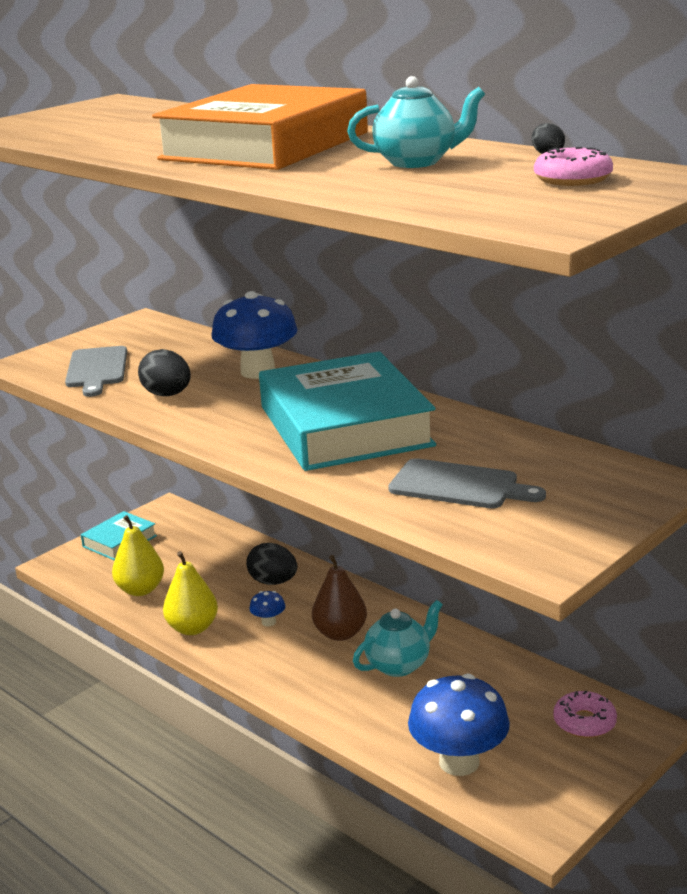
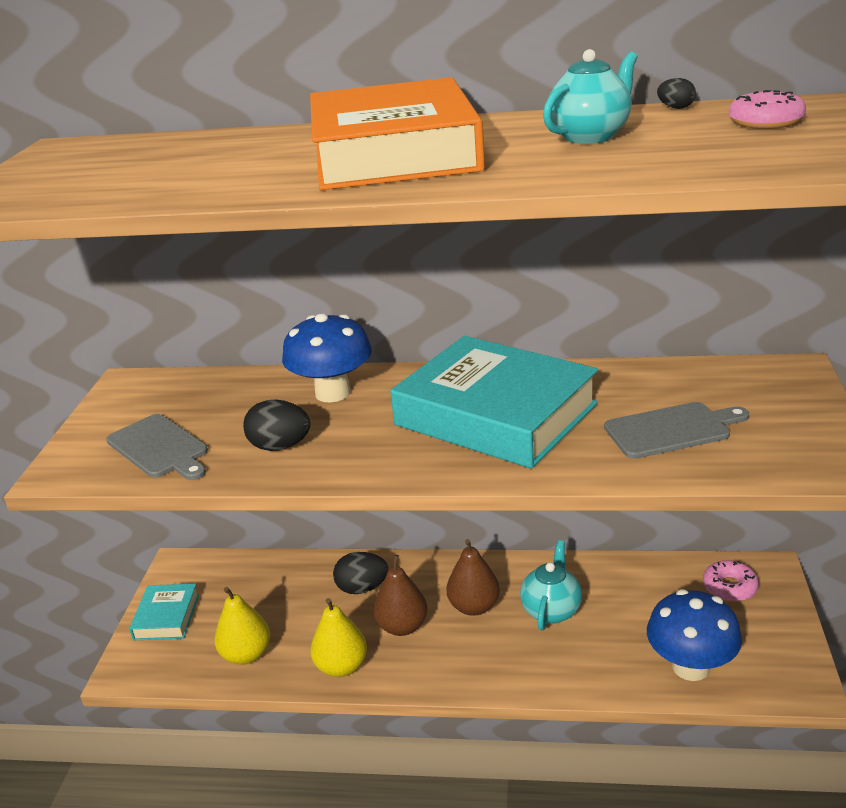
camera: 35 degrees left, 5 degrees up
blue mushroom [249,591,285,626] -> brown pear [373,555,427,636]

